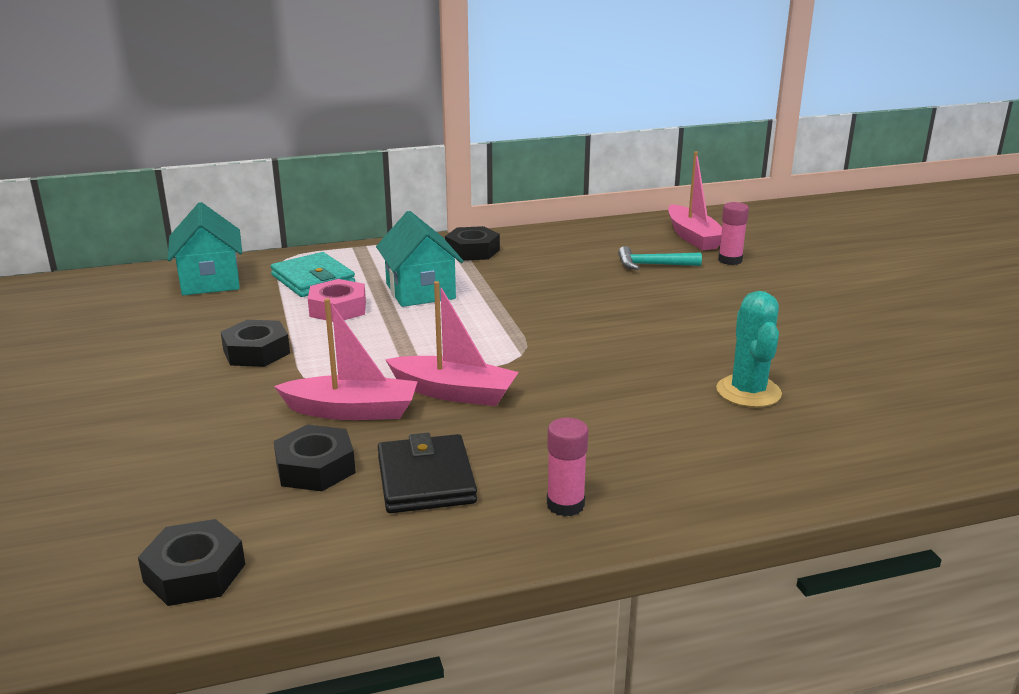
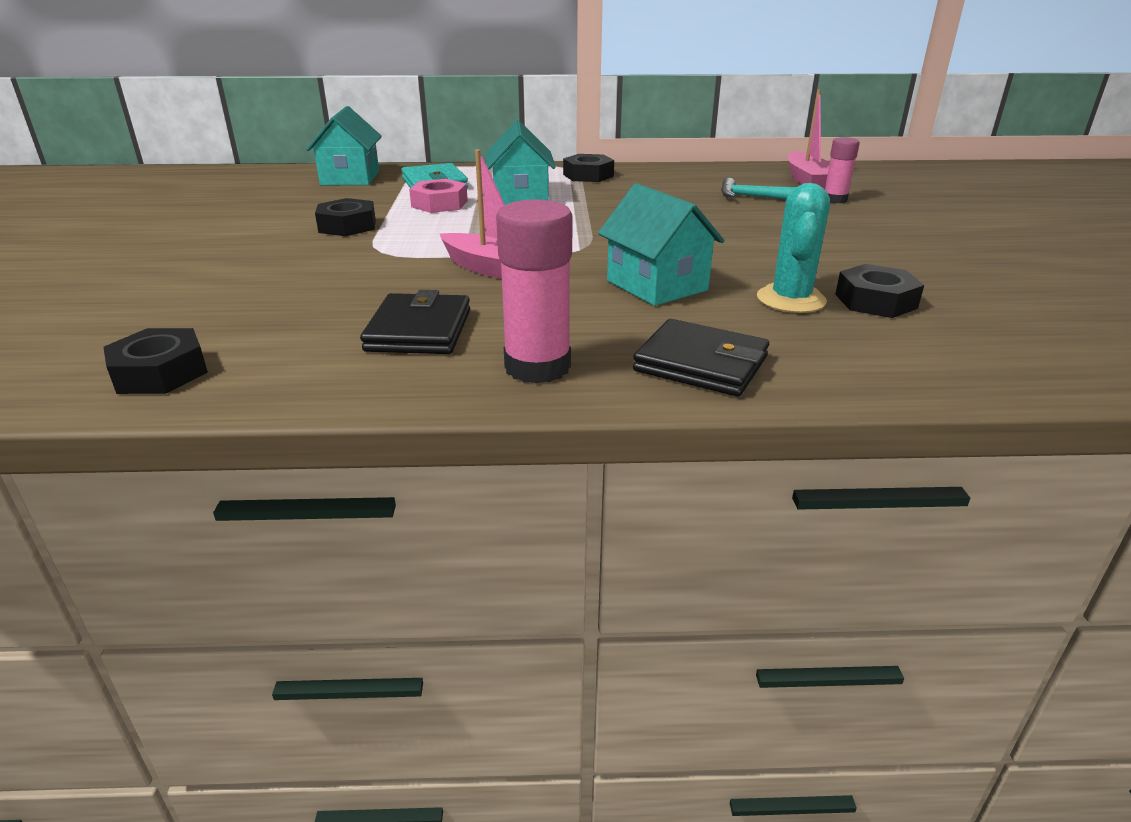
camera: 15 degrees right, 5 degrees up
pink boat [274,298,418,420] -> none
black nut [274,425,356,491] -> black nut moved to [835,264,924,318]
pink glue stick [547,418,588,517] -> pink glue stick [496,199,572,384], size x1.67
none -> turquoise house [598,183,725,306]
none -> black wallet [633,319,769,396]

